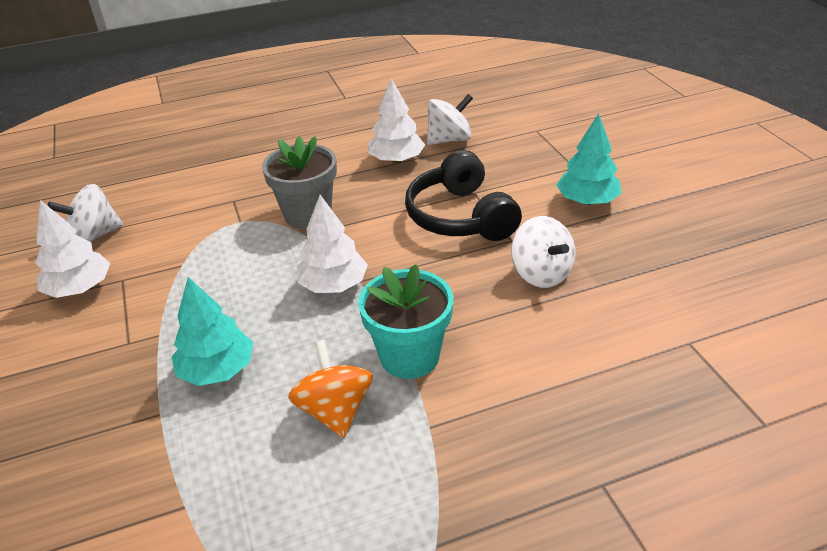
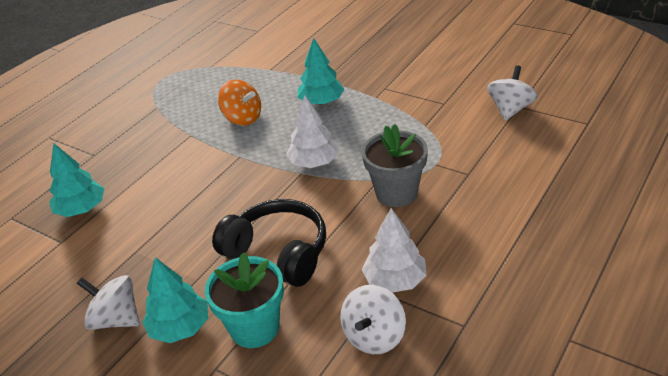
camera: 145 degrees right, 0 degrees up
white tree [36,200,110,298] -> none
turquoise flower pot [358,265,453,379] -> turquoise flower pot moved to [205,252,284,348]
white spinning top [511,216,575,288] -> white spinning top moved to [77,275,140,330]
none -> turquoise tree [49,143,104,217]

